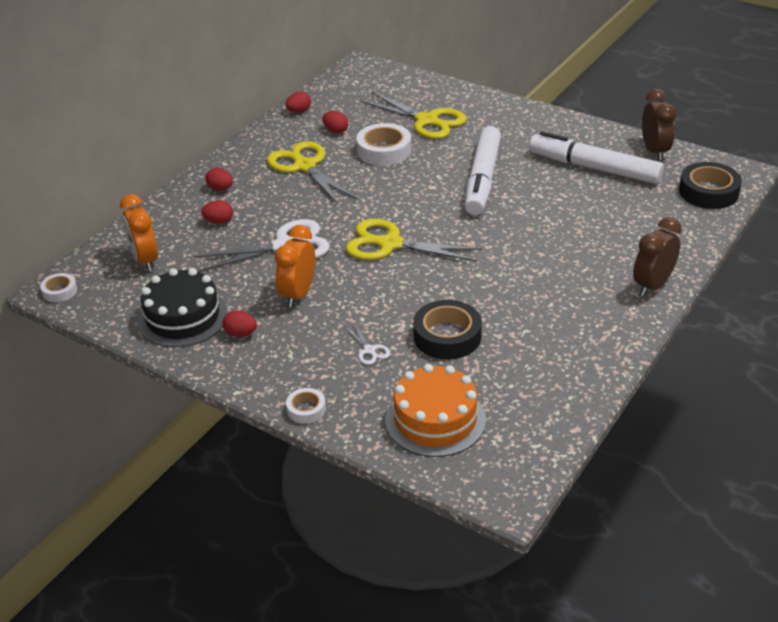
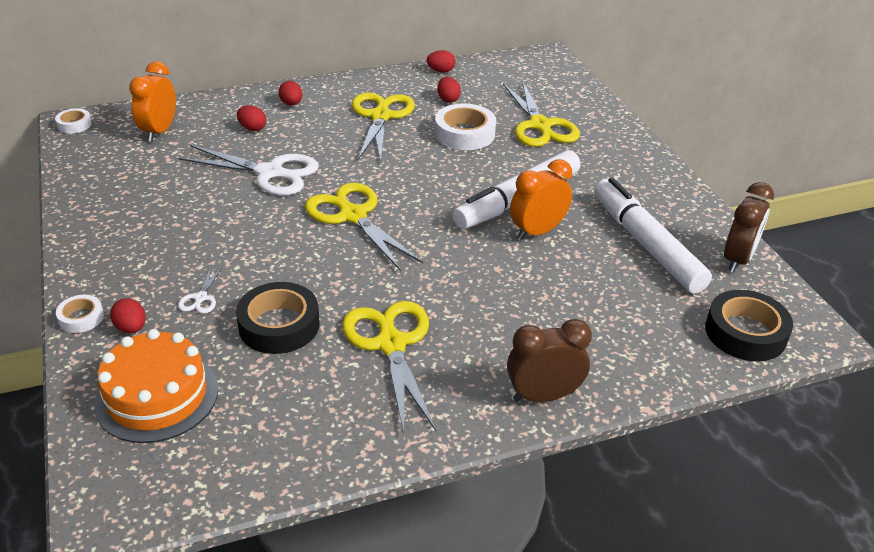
camera: 35 degrees right, 0 degrees up
black cake [138,268,228,347] -> none
red egg [222,310,257,337] -> red egg moved to [110,298,146,333]
orange clock [275,225,316,307] -> orange clock moved to [510,159,572,240]
none -> yellow scissors [342,301,436,433]

